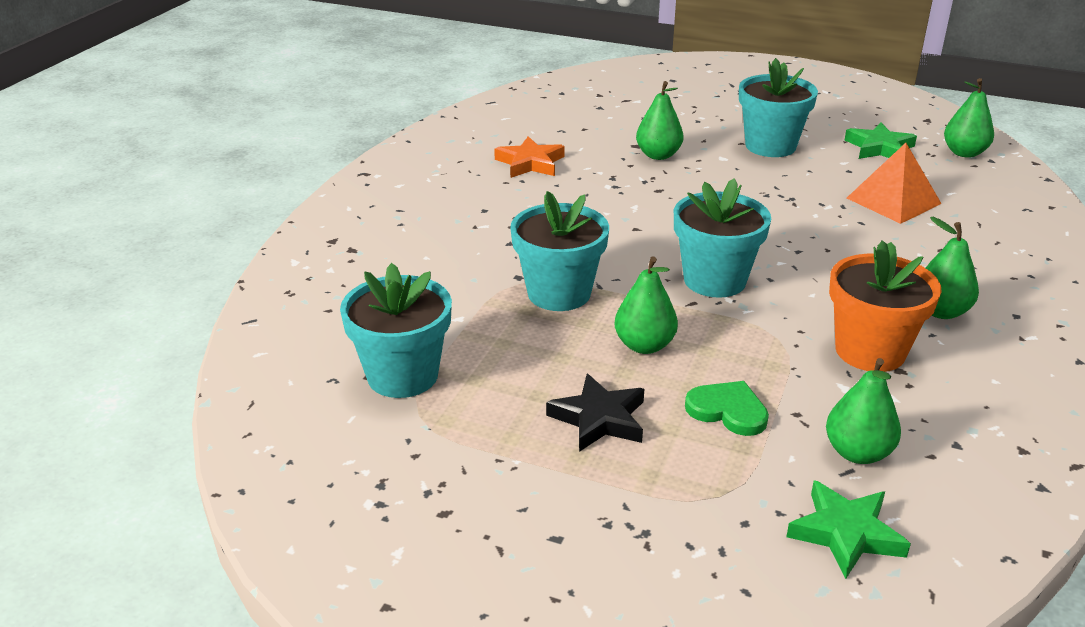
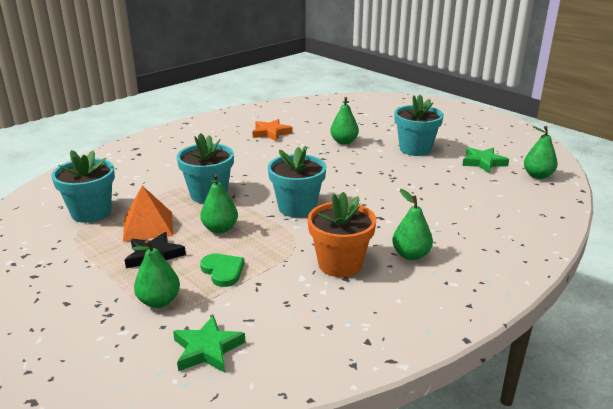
camera: 25 degrees right, 5 degrees down
green pear [826,358,901,464] -> green pear moved to [132,239,180,308]
orange pyramid [847,143,942,224] -> orange pyramid moved to [123,186,173,242]

